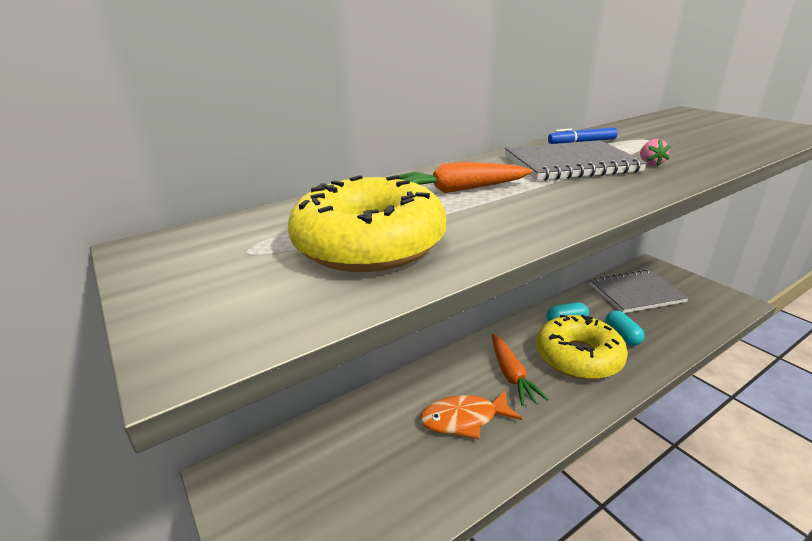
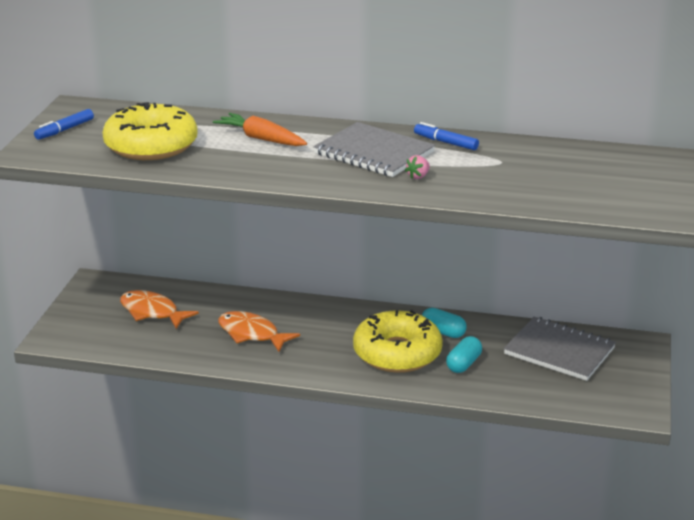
camera: 45 degrees right, 0 degrees up
orange carrot [492,333,548,406] -> none
none -> blue marker [34,109,94,140]
none -> orange fish [120,290,199,329]

